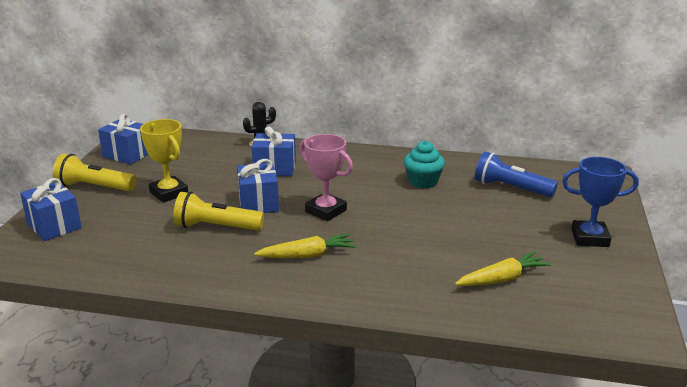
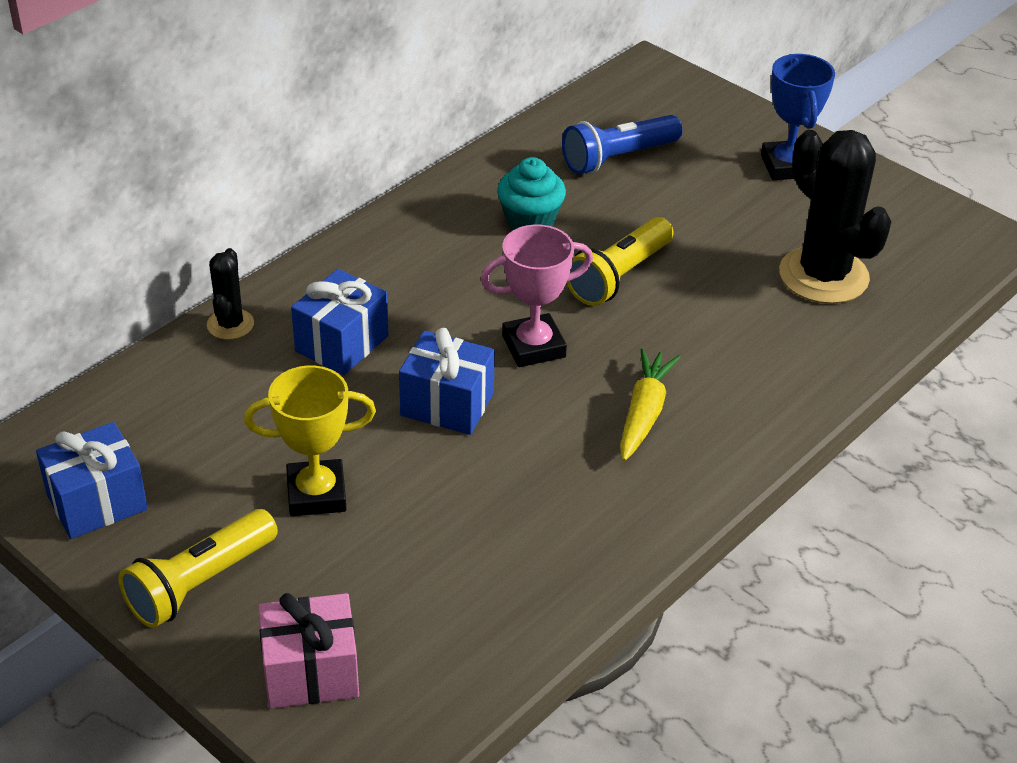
camera: 60 degrees left, 15 degrees up
blue gift [20,178,82,241] -> pink gift [258,593,359,709]
yellow flashlight [173,192,264,231] -> yellow flashlight moved to [566,217,673,306]
yellow carrot [455,251,552,286] -> black cactus [779,130,892,304]
blue trophy [562,157,639,247] -> blue trophy turned 45 degrees counterclockwise [761,54,835,180]

